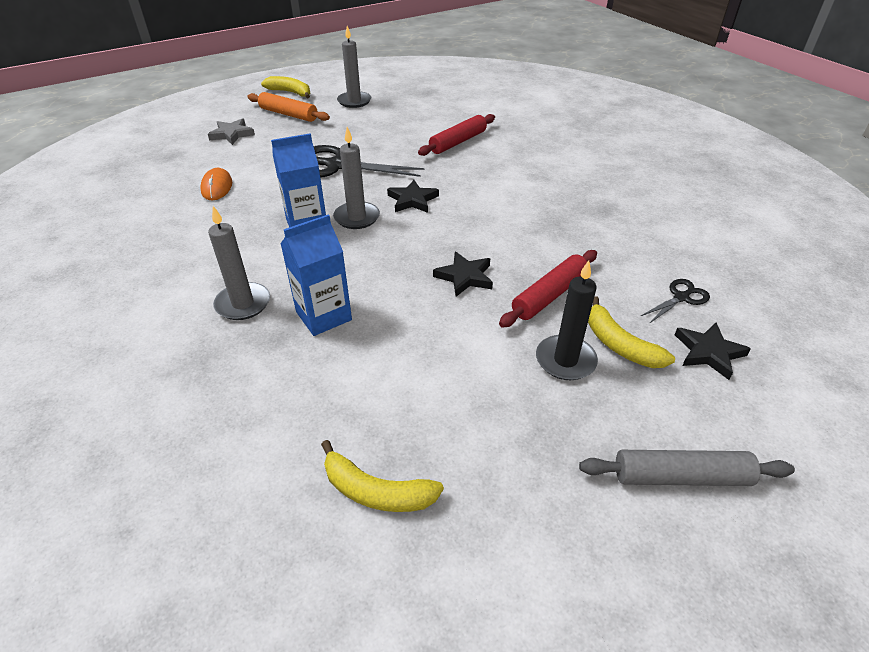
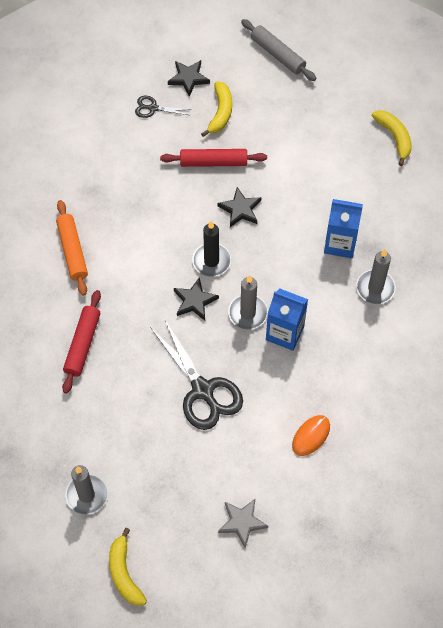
camera: 135 degrees left, 20 degrees up
orange rolling pin [247,92,330,122] -> orange rolling pin moved to [56,200,88,296]
red rolling pin [418,114,495,156] -> red rolling pin turned 75 degrees counterclockwise [62,290,101,394]
black candle [536,260,598,380] -> black candle moved to [192,221,231,277]

